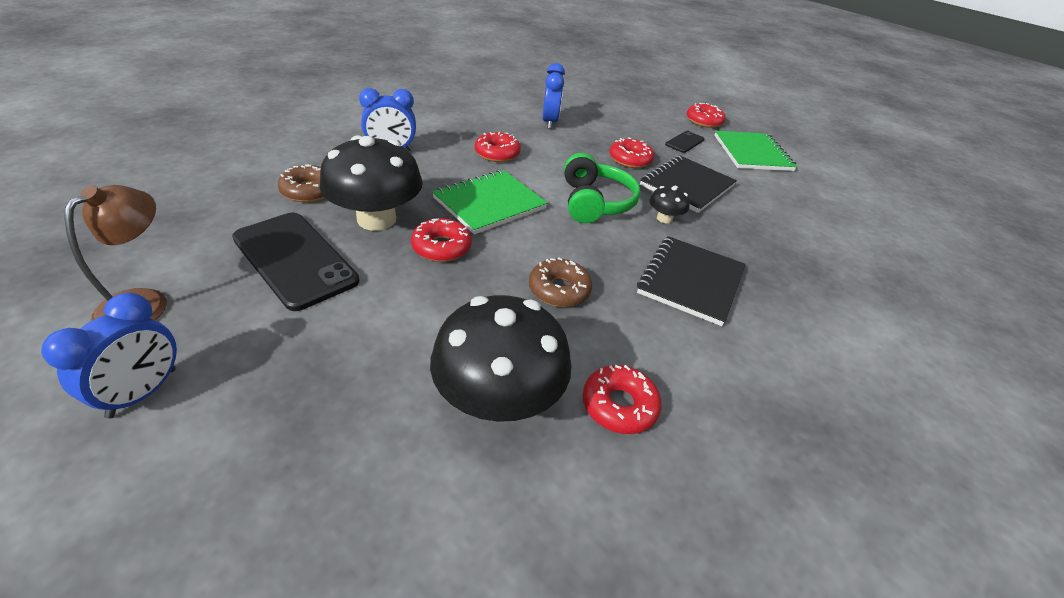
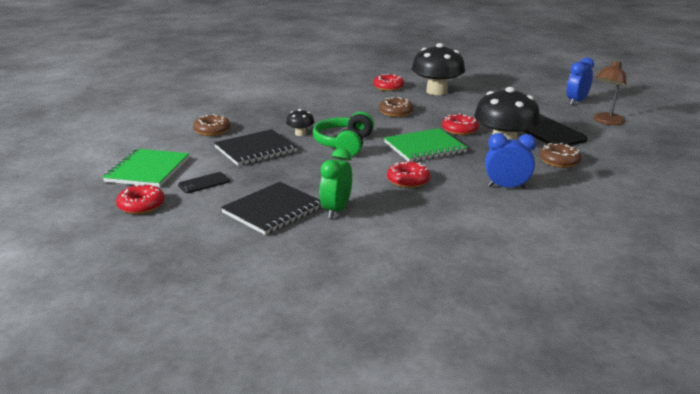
camera: 160 degrees left, 15 degrees down
blue clock [542,63,565,129] -> green clock [320,148,352,219]
red donut [609,137,654,168] -> none
black notebook [637,236,746,326] -> black notebook moved to [221,182,322,235]
none -> brown donut [193,114,231,136]

